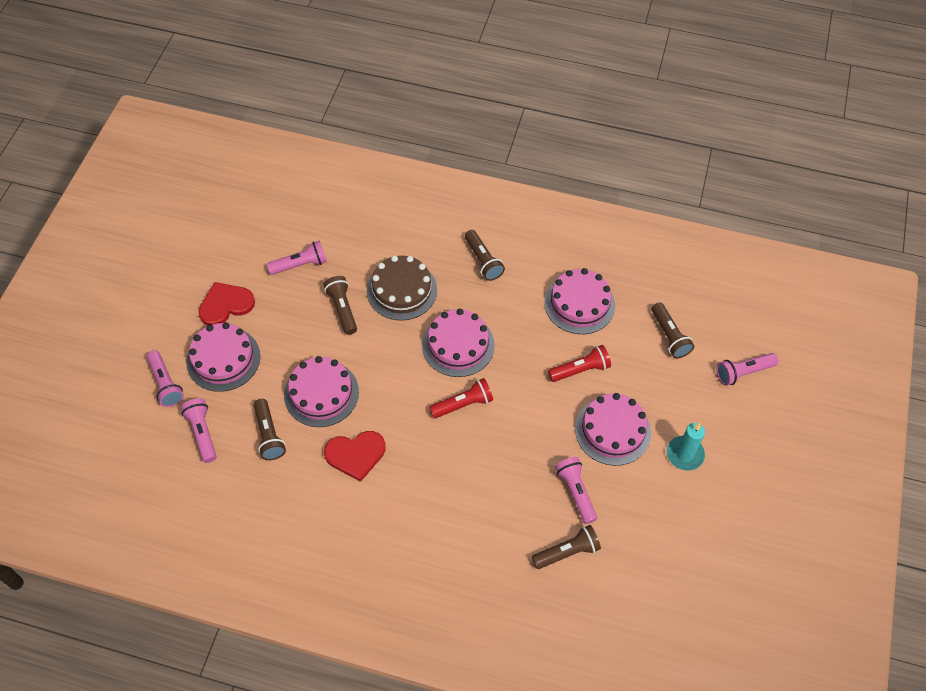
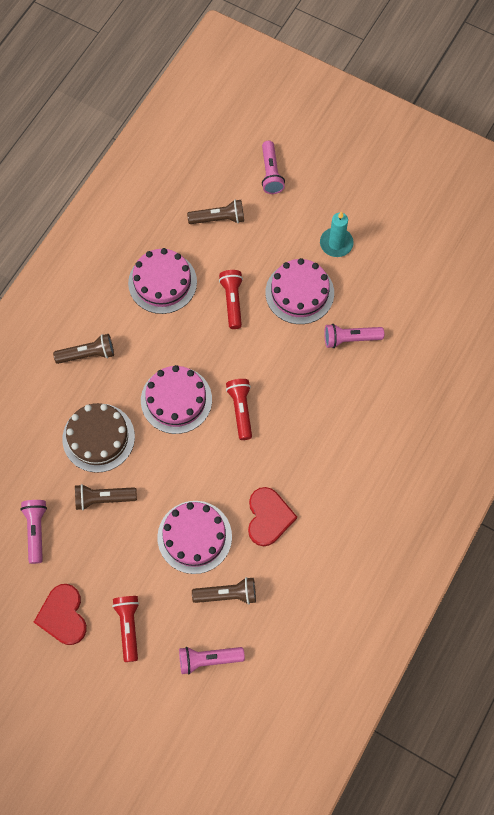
camera: 75 degrees left, 10 degrees up
pink flashlight [146,350,184,407] -> none
pink cake [186,322,261,392] -> red flashlight [112,596,139,662]
brown flashlight [532,525,601,569] -> none

